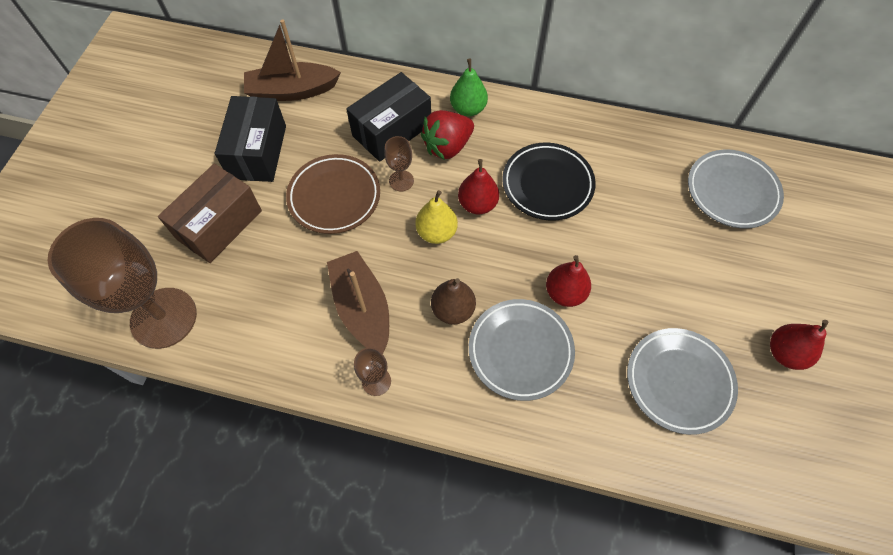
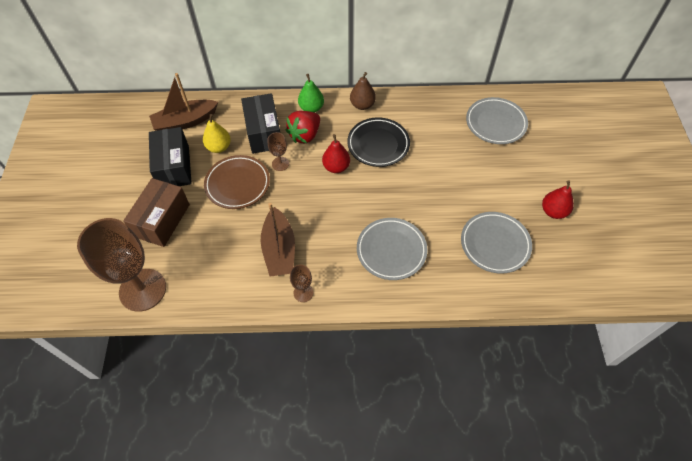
camera: 15 degrees left, 5 degrees down
brown boat [327,251,389,354] -> brown boat turned 150 degrees counterclockwise [261,203,295,277]
black box [346,72,431,162] -> black box turned 45 degrees counterclockwise [241,93,280,154]
yellow pear [415,190,458,244] -> yellow pear moved to [203,114,231,153]
brown pear [431,278,476,325] -> brown pear moved to [350,72,376,110]
red pear [546,255,591,307] -> none

